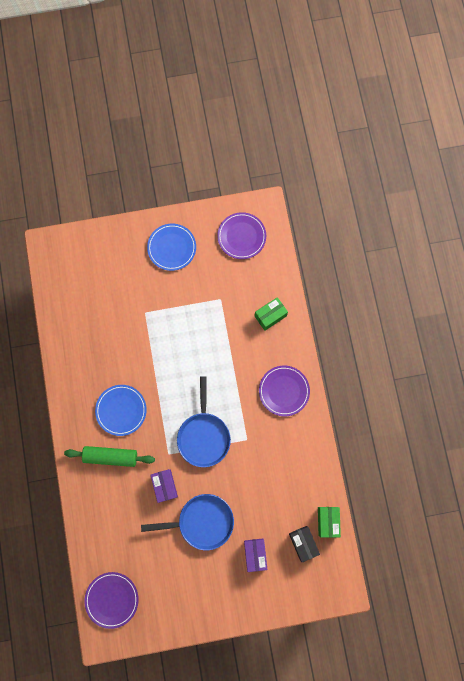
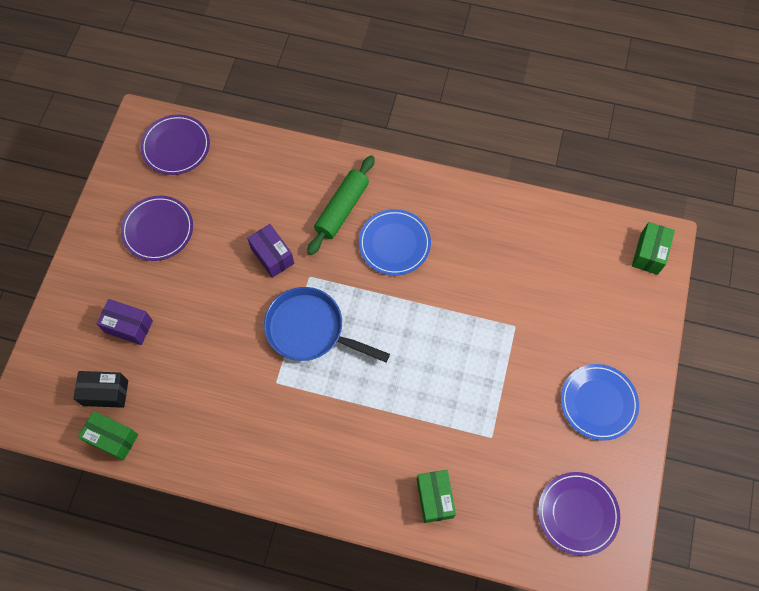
camera: 115 degrees right, 10 degrees down
blue pan [141,494,234,550] -> none
purple box [150,469,178,503] -> purple box turned 45 degrees clockwise [247,224,294,278]
purple plate [259,366,310,416] -> purple plate moved to [121,196,193,261]
none -> green box [632,222,675,275]

